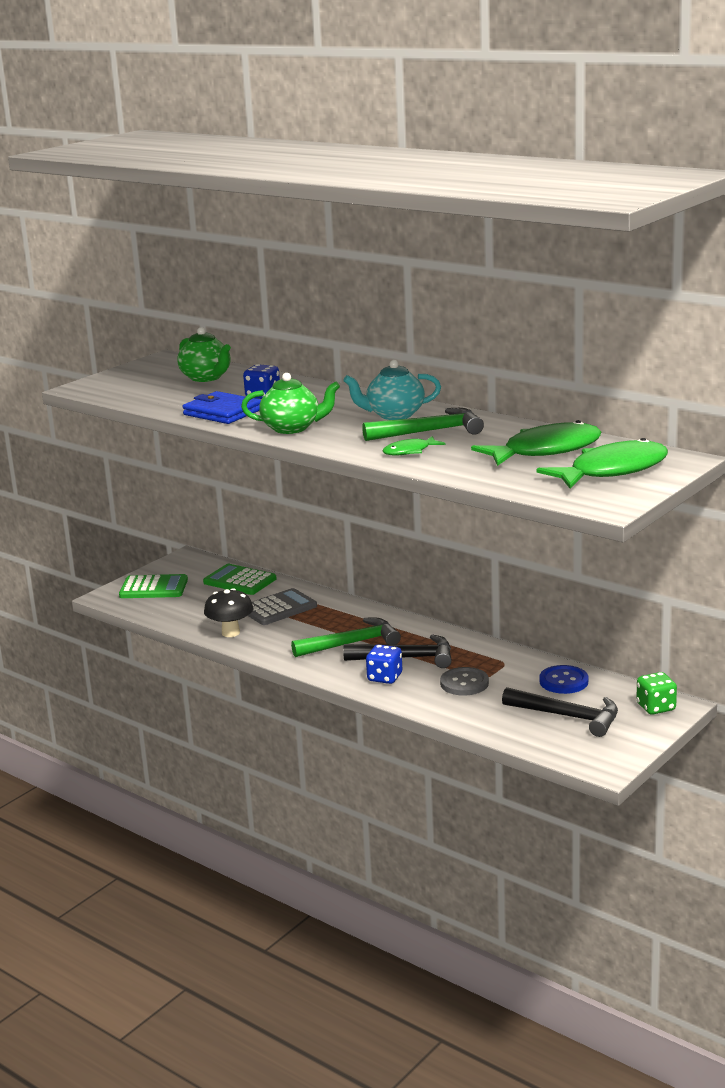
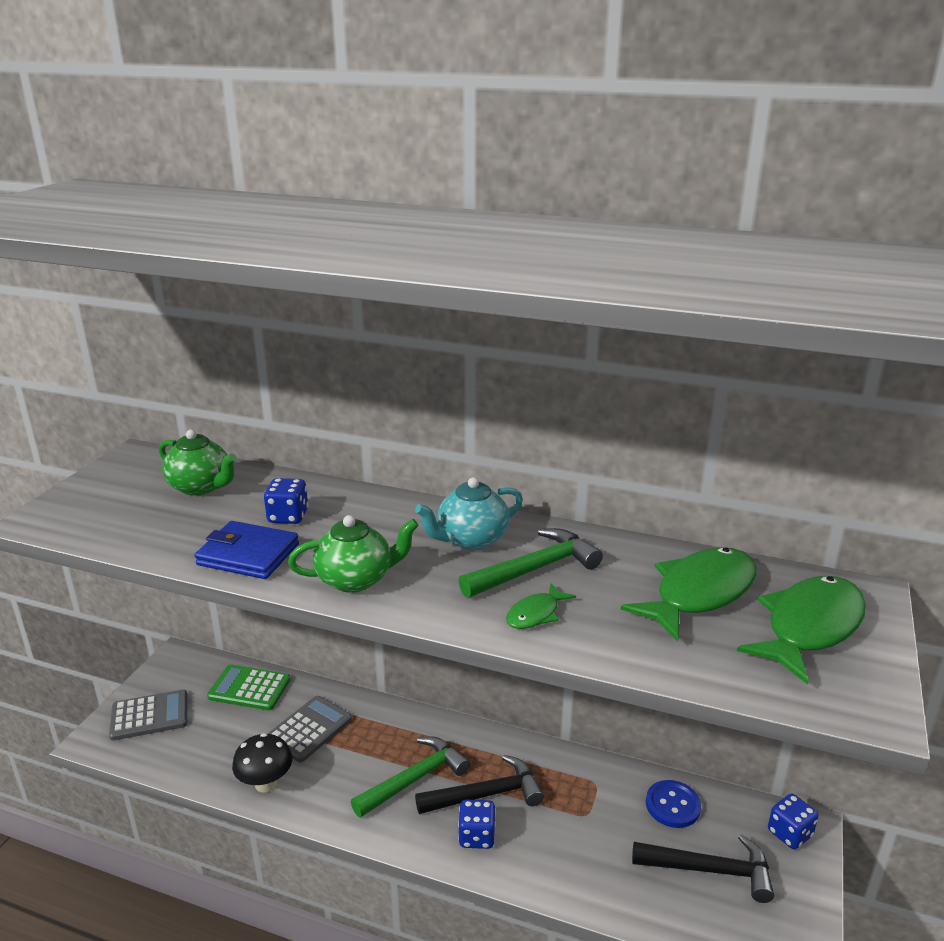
camera: 20 degrees left, 5 degrees up
green calculator [119,574,188,598] -> grey calculator [109,690,188,741]
grey button [440,667,489,696] -> none
green dice [636,672,677,715] -> blue dice [768,794,819,849]

